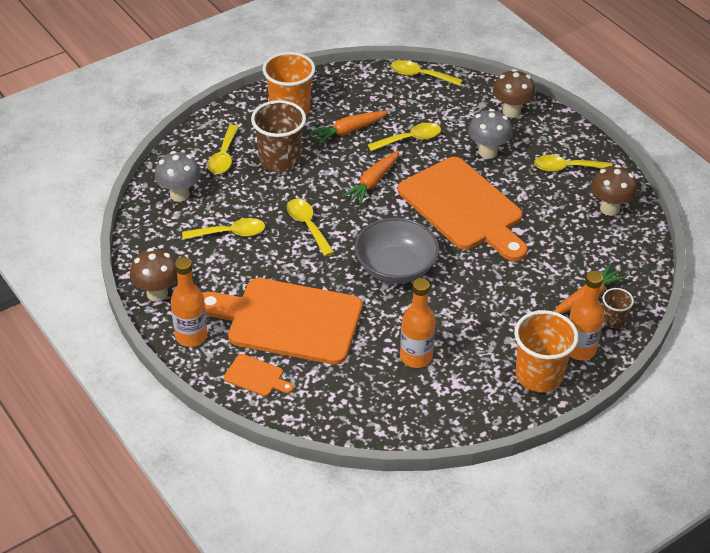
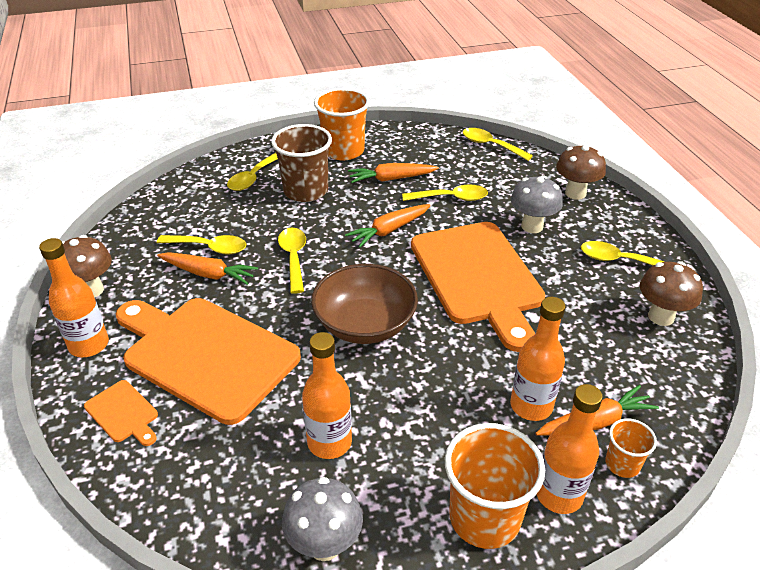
camera: 20 degrees right, 5 degrees down
grey mushroom [155,151,201,202] -> grey mushroom moved to [282,477,363,561]
grey bowl [355,218,439,284] -> brown bowl [311,264,418,344]
brown cup [602,288,634,328] -> orange cup [605,418,657,478]
none -> orange carrot [157,252,258,285]
none -> orange bottle [510,297,566,421]

